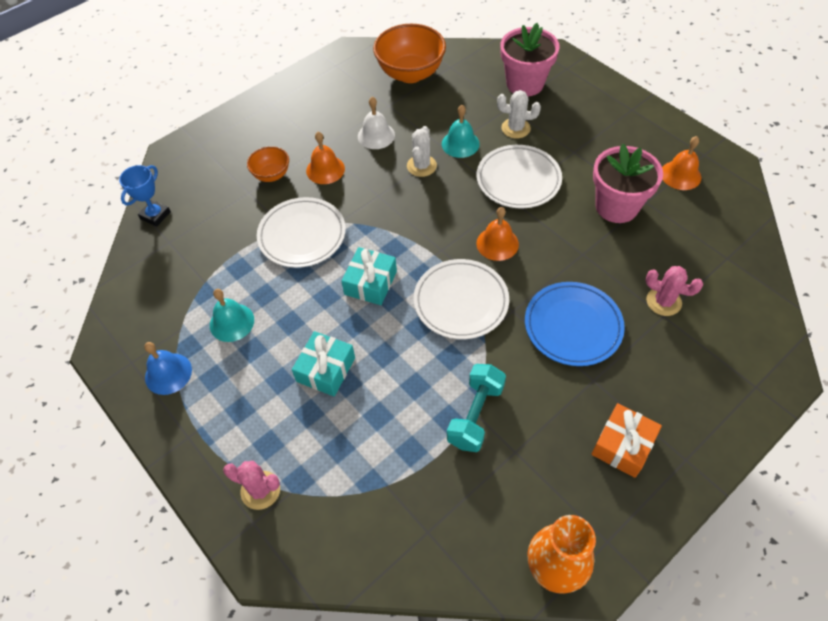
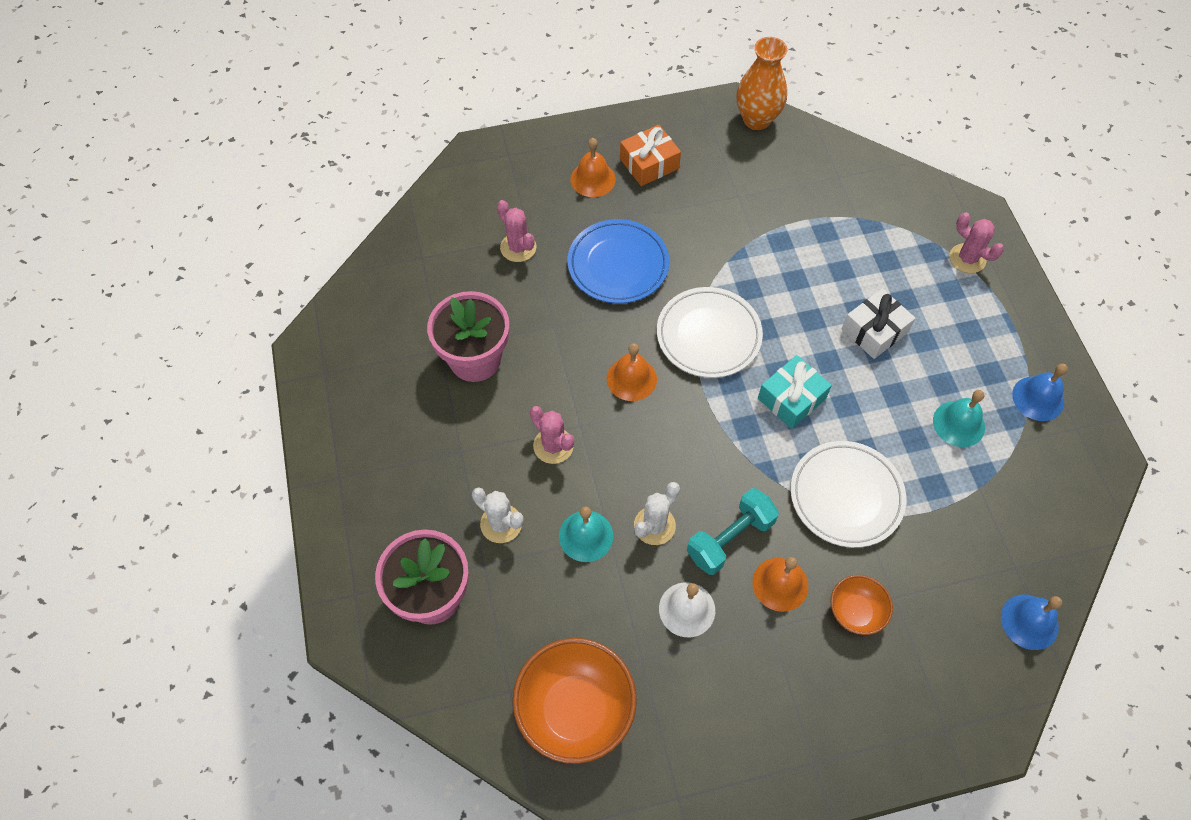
camera: 155 degrees left, 5 degrees up
blue trophy [119,165,171,227] -> blue bell [1001,595,1062,650]
turquoise gift [292,331,355,396] -> white gift [842,288,916,359]
turquoise dumbbell [447,364,506,452] -> turquoise dumbbell moved to [687,488,779,575]
white plate [476,145,562,208] -> pink cactus [530,406,574,464]
orange bell [662,136,701,190] -> orange bell moved to [570,138,616,197]

